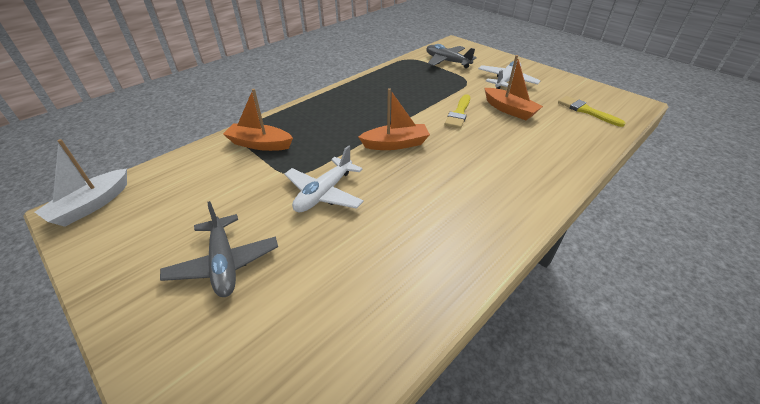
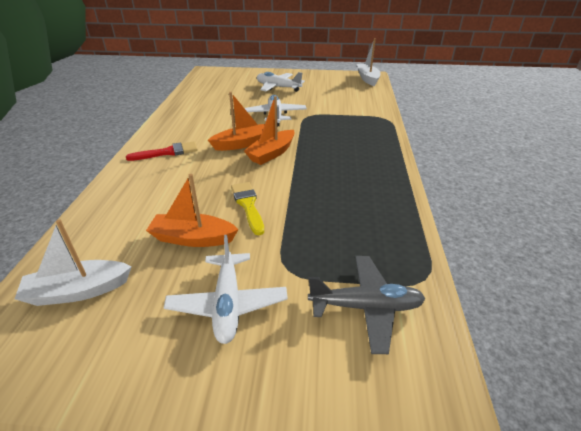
camera: 140 degrees right, 5 degrees down
grey plane [160,201,278,297] -> white plane [257,72,305,92]
orange boat [223,89,293,151] -> orange boat moved to [208,92,265,151]
yellow brush [558,96,626,127] -> white boat [15,219,132,306]
none -> red brush [126,141,198,161]

